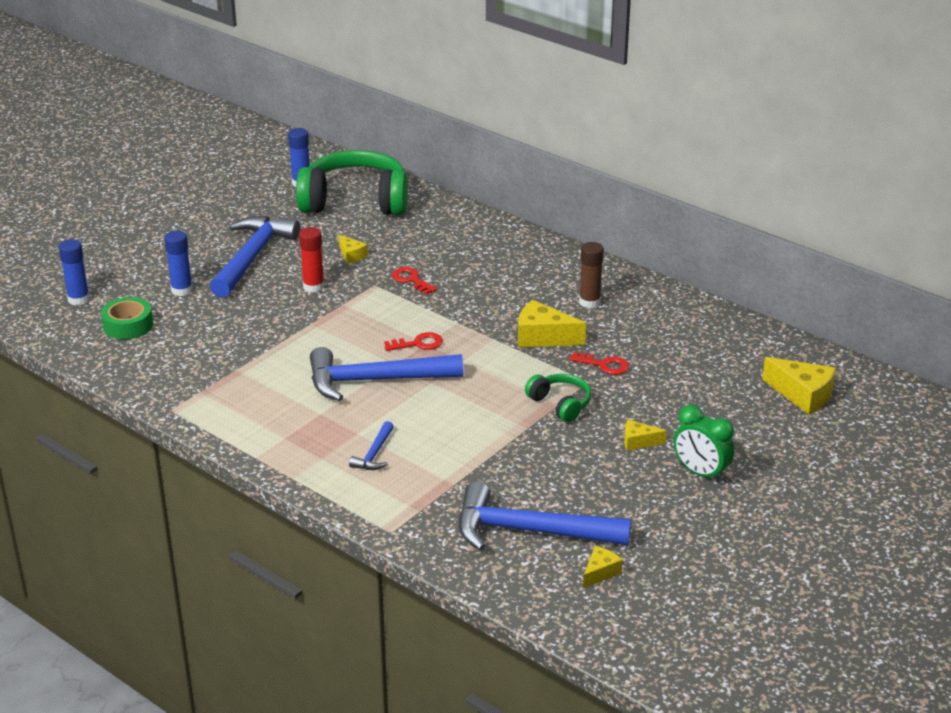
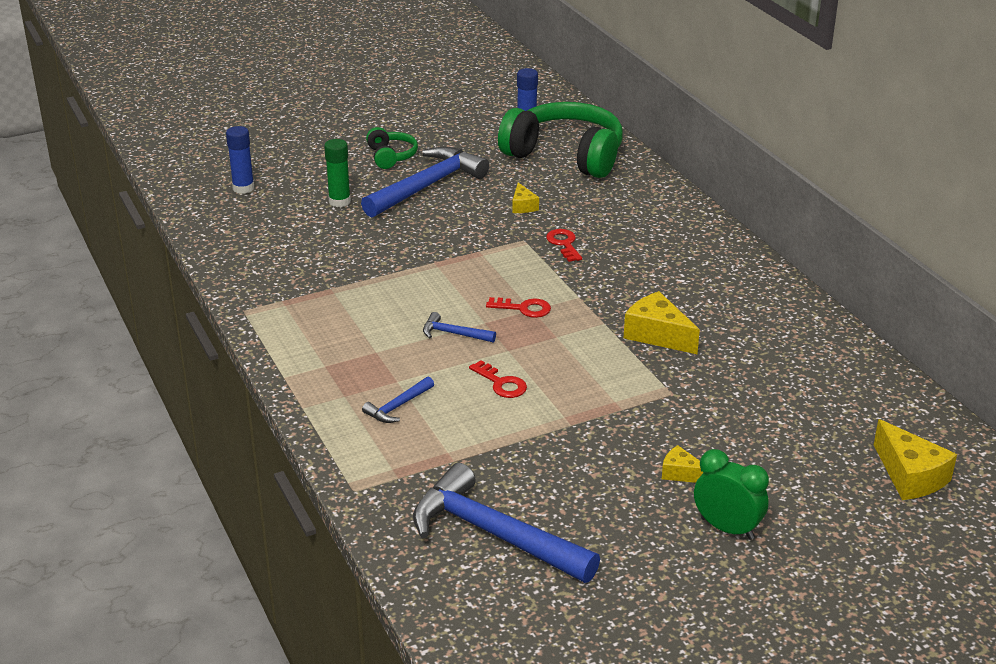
camera: 25 degrees right, 0 degrees up
green tape [101,297,153,339] -> none
blue glue stick [164,231,193,296] -> green glue stick [324,139,351,207]
red glue stick [299,227,324,293] -> none
blue hammer [310,347,463,401] -> blue hammer [423,312,496,343], size x0.45
green headphones [525,374,591,422] -> green headphones moved to [366,127,418,169]
red key [569,351,629,375] -> red key moved to [469,360,527,398]
brown glue stick [579,242,604,308] -> none
yellow cheese [583,546,622,588] -> none
green clock [674,405,734,482] -> green clock turned 150 degrees clockwise [694,449,769,540]

